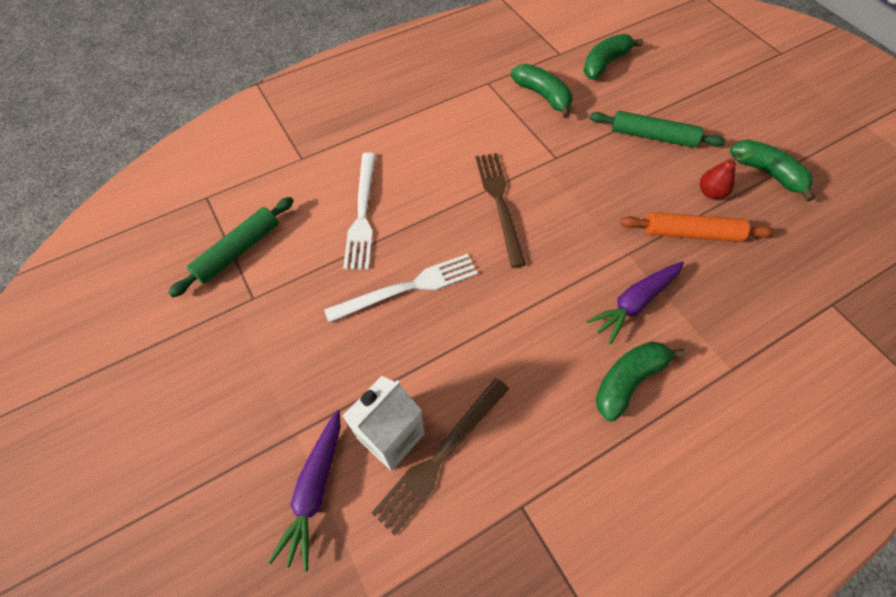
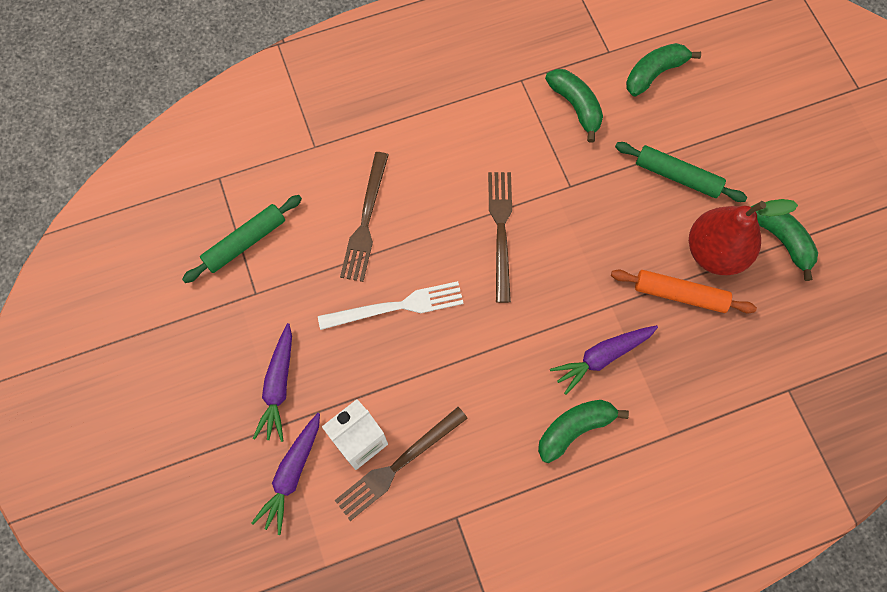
camera: 10 degrees right, 10 degrees up
white fork [343,153,376,270] -> brown fork [340,152,389,282]
red pear [700,151,754,199] -> red pear [689,199,798,275], size x2.13
none -> purple carrot [253,323,292,442]

